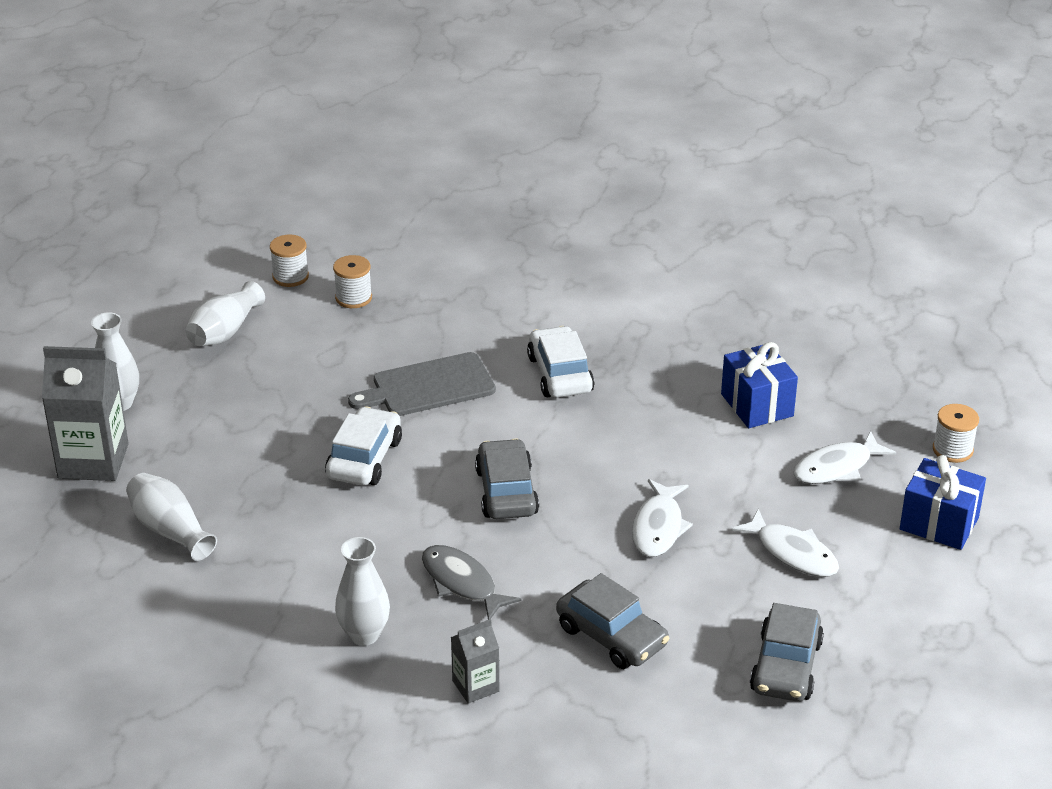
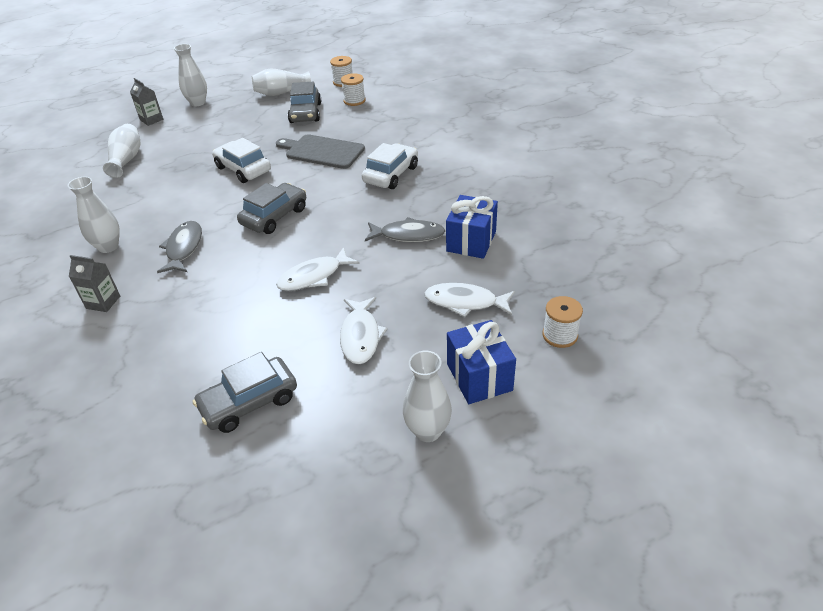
camera: 45 degrees right, 5 degrees up
grey carton [42,346,129,481] -> grey carton [130,78,163,126], size x0.53
white car [325,406,402,486] -> white car turned 105 degrees counterclockwise [212,138,271,183]
grey car [556,573,669,669] -> grey car moved to [288,81,321,123]
none -> grey fish [365,217,445,242]
none -> white vase [403,351,452,442]

